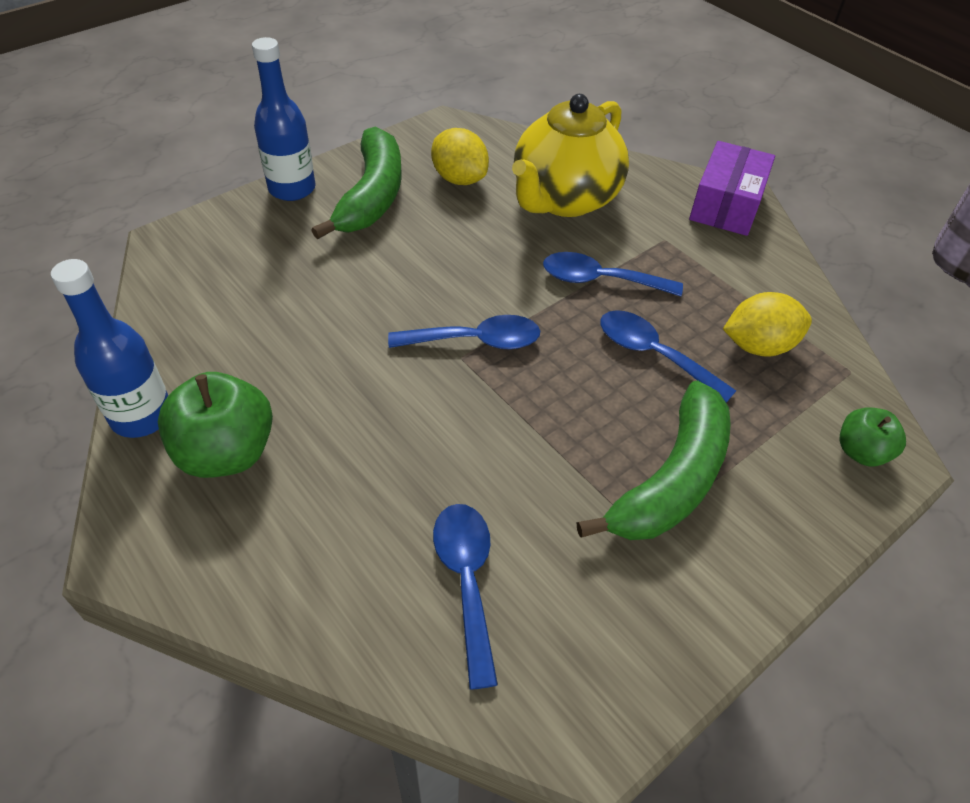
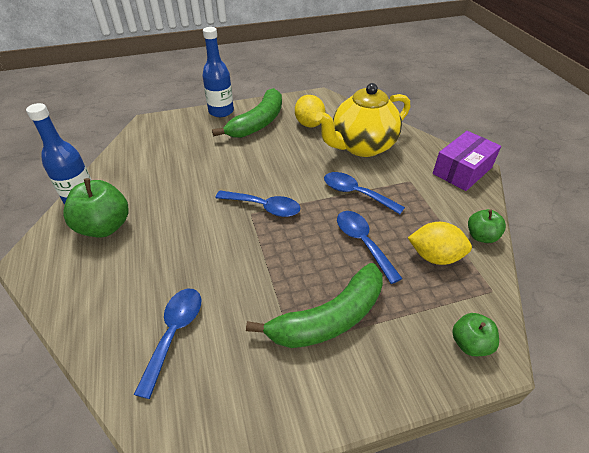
camera: 25 degrees right, 5 degrees down
none -> green apple [468,209,506,243]

